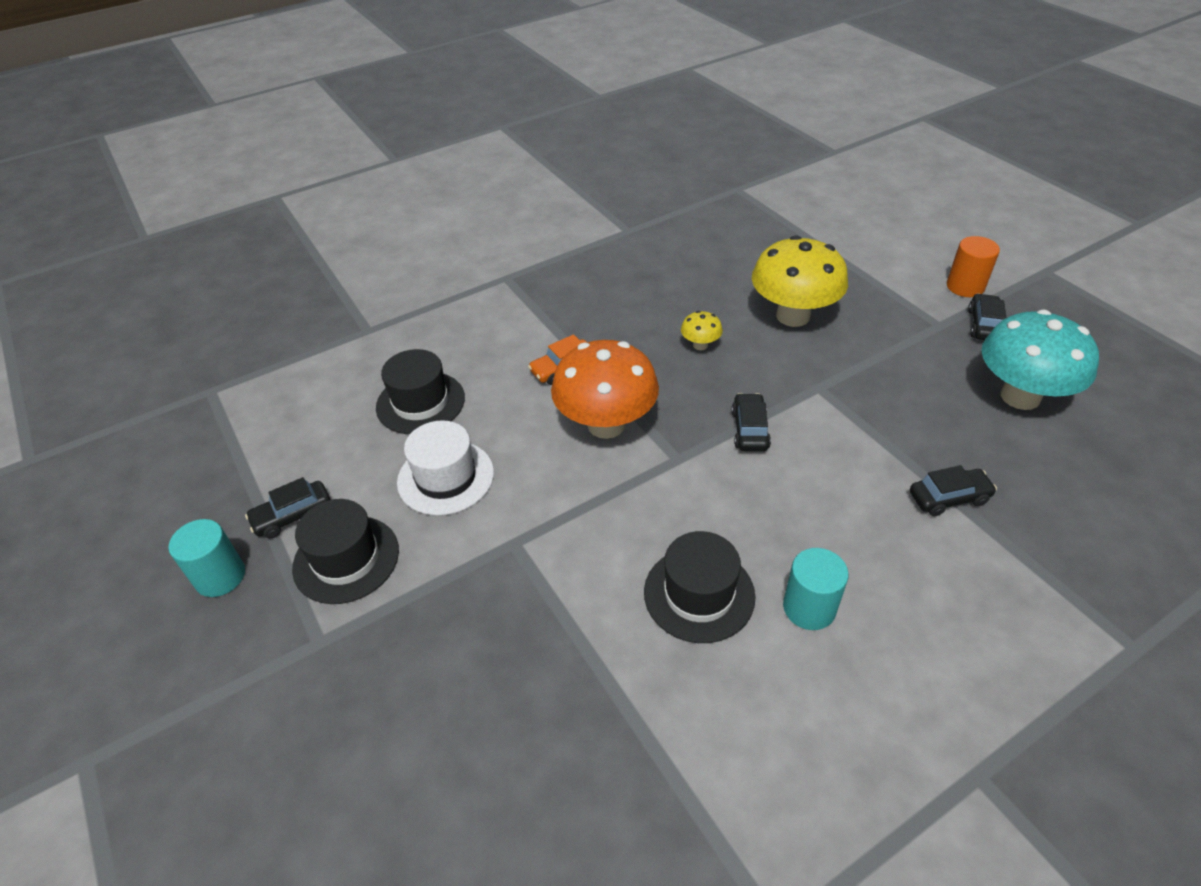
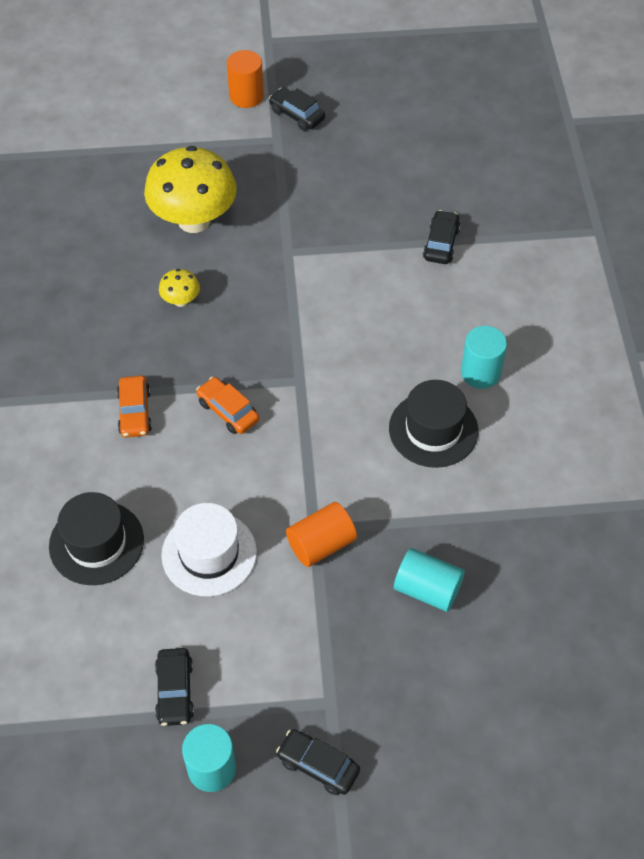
camera: 65 degrees left, 10 degrees up
black hat [292,499,399,604] -> none
orange mushroom [551,340,659,439] -> orange car [196,377,259,434]
black car [731,393,771,451] -> black car moved to [276,729,360,795]
turquoise mushroom [982,310,1099,410] -> none
none -> orange cylinder [286,502,357,567]
none -> turquoise cylinder [394,548,465,612]

